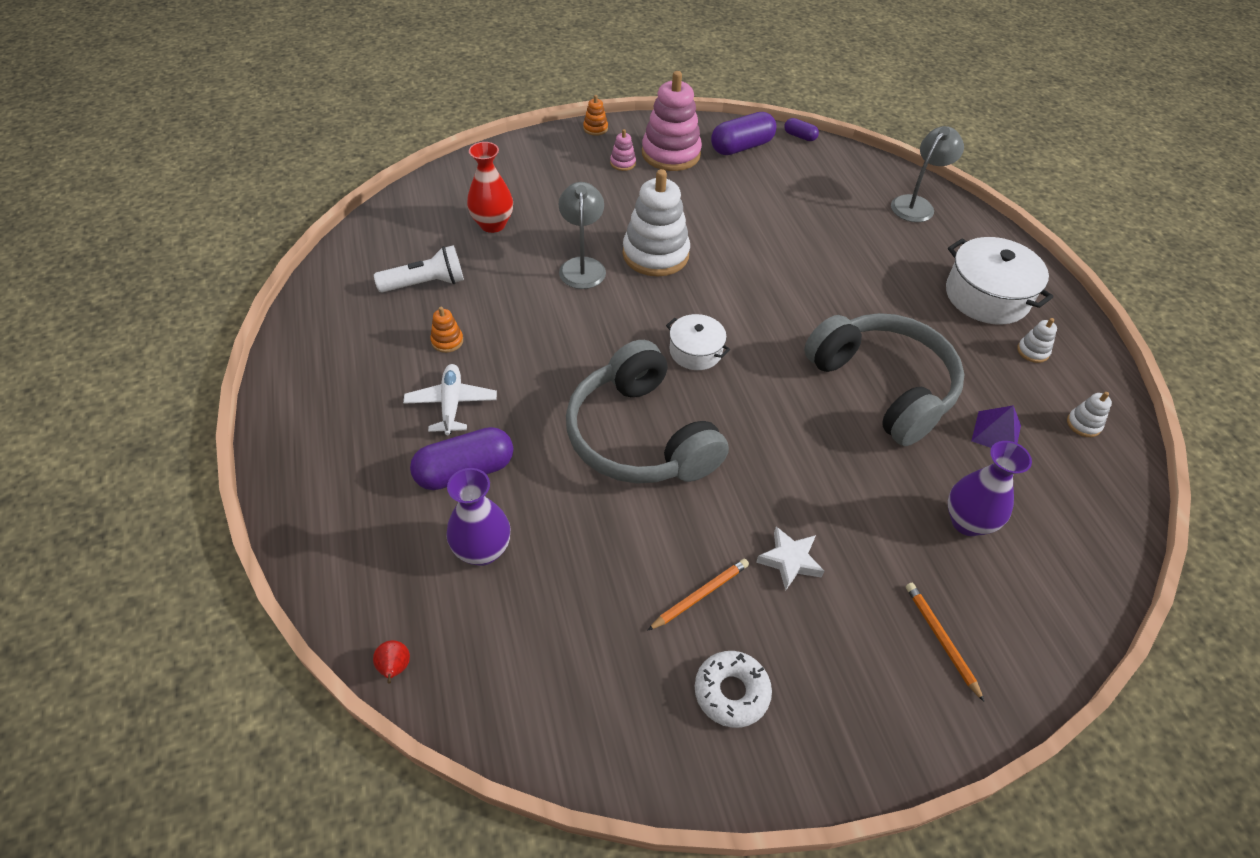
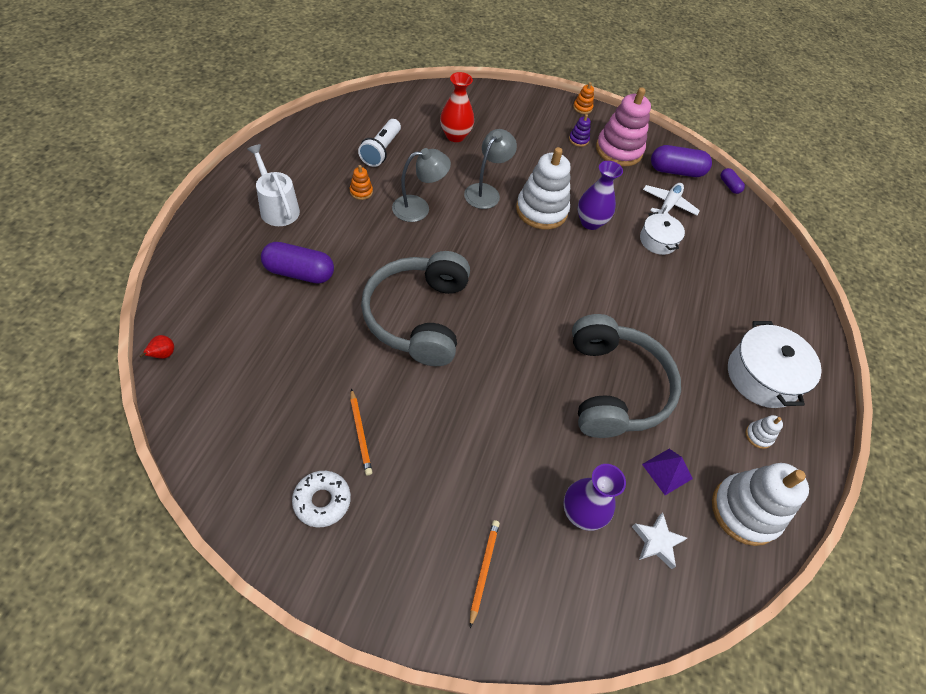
camera: 30 degrees right, 5 degrees up
white flashlight [374,245,464,293] -> white flashlight turned 90 degrees clockwise [358,119,401,167]
white plane [403,364,497,435] -> white plane moved to [643,183,700,216]
purple vase [446,468,510,566] -> purple vase moved to [578,161,623,230]
pink stacking toy [610,129,636,171] -> purple stacking toy [569,114,591,147]
orange pencil [647,559,749,631] -> orange pencil turned 75 degrees clockwise [350,388,372,475]
white pot [666,314,730,370] -> white pot moved to [640,212,685,255]
white star [756,526,824,590] -> white star moved to [632,512,687,569]
grey lamp [891,126,964,222] -> grey lamp moved to [392,148,451,222]
white stacking toy [1067,392,1112,437] -> white stacking toy [712,463,809,546], size x2.33
none -> white watering can [247,144,300,226]

